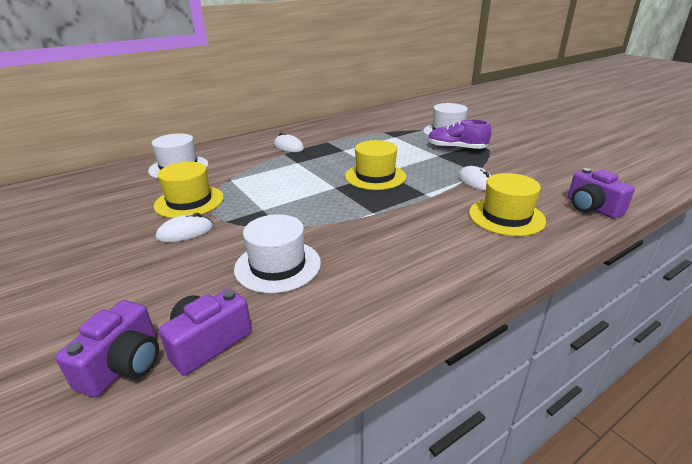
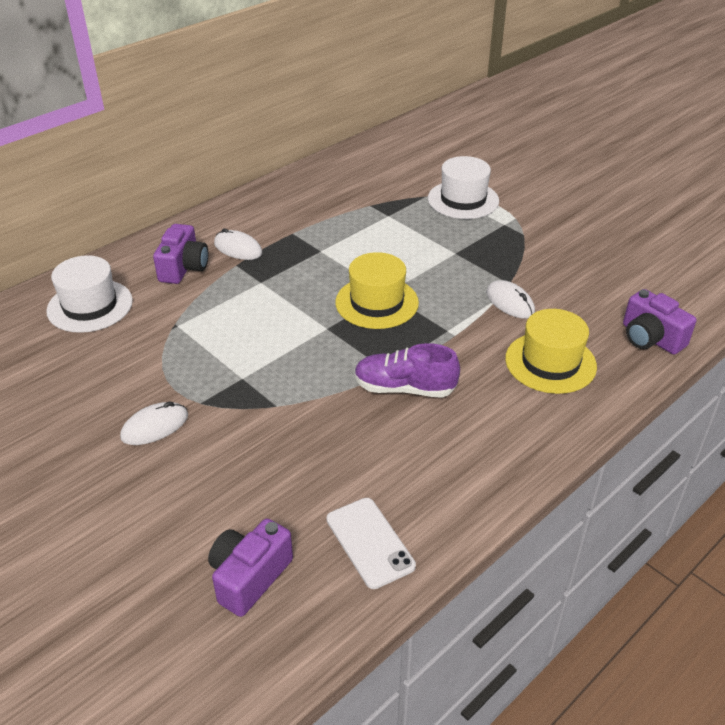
camera: 10 degrees left, 10 degrees up
purple camera [56,300,159,397] -> purple camera moved to [153,224,208,284]
yellow hat [154,162,224,218] -> none
white hat [234,214,321,293] -> none
purple shoe [428,119,491,149] -> purple shoe moved to [354,343,460,398]
none -> white phone [327,498,416,589]

